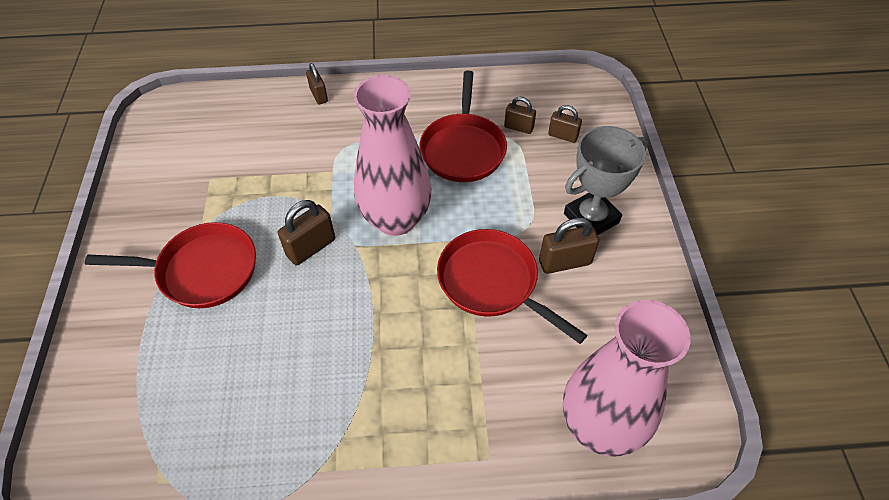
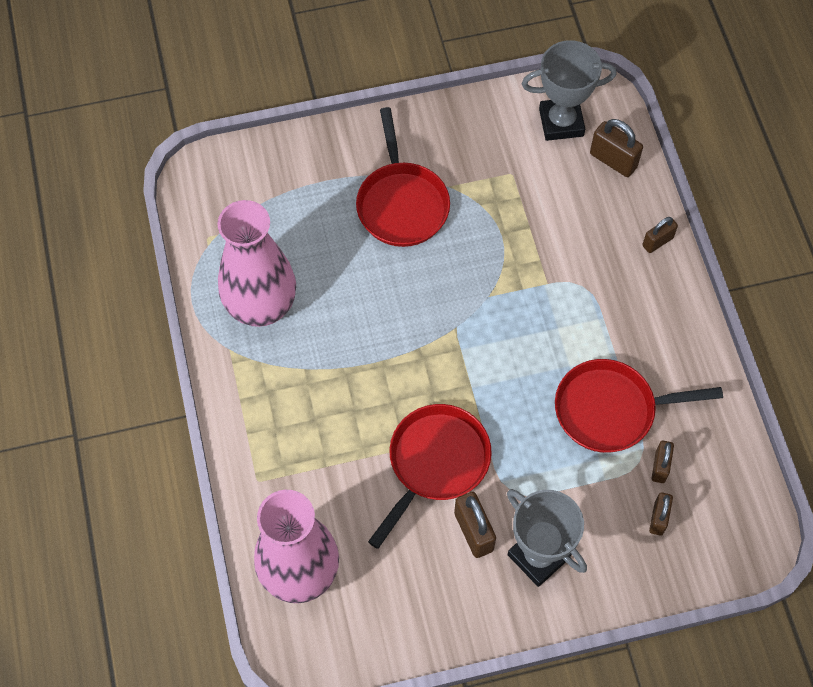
camera: 80 degrees right, 10 degrees up
brown padlock [278,200,335,265] -> brown padlock moved to [590,119,643,177]
pink vase [353,75,431,236] -> pink vase moved to [217,200,296,327]
none -> grey trophy [522,40,617,141]

